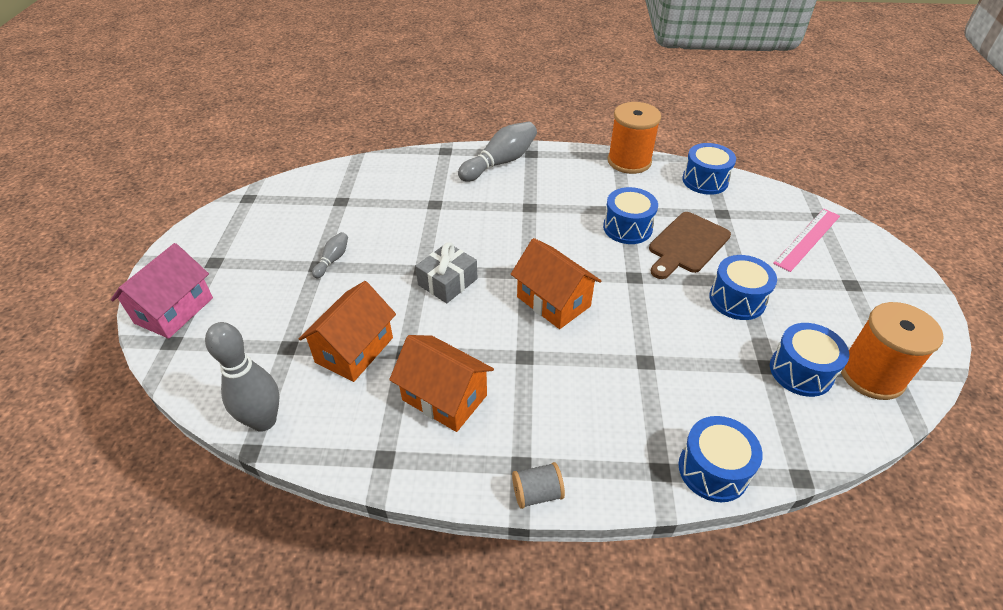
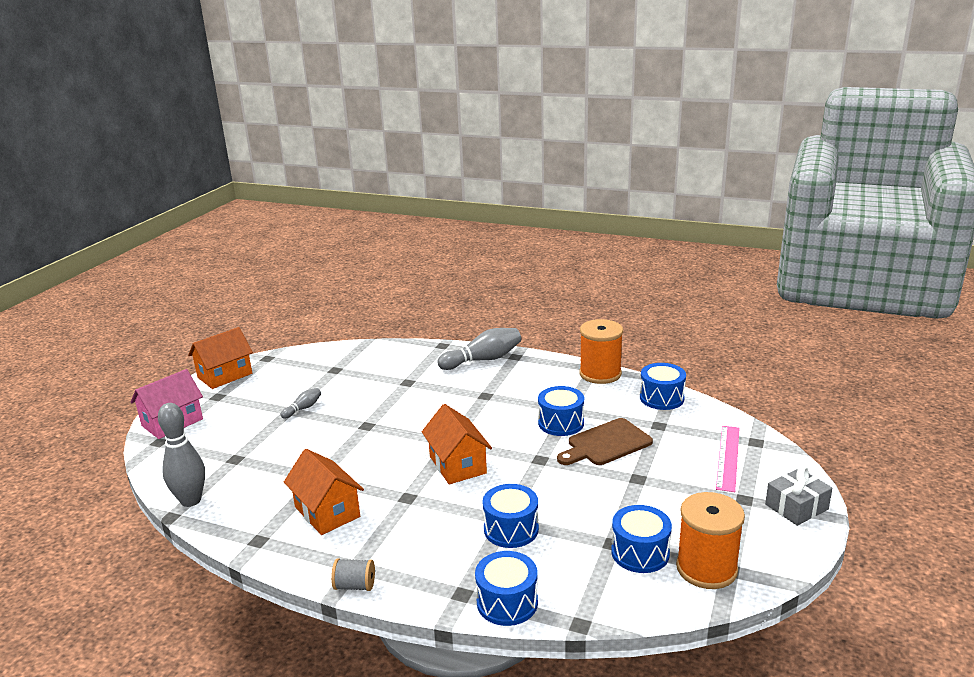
camera: 20 degrees right, 20 degrees down
orange house [299,281,396,382] -> orange house moved to [188,327,253,389]
grey gift [415,242,478,303] -> grey gift moved to [765,466,832,526]
blue drum [709,255,777,320] -> blue drum moved to [482,484,539,548]
pink ruler [773,209,840,272] -> pink ruler turned 45 degrees counterclockwise [716,426,740,492]

